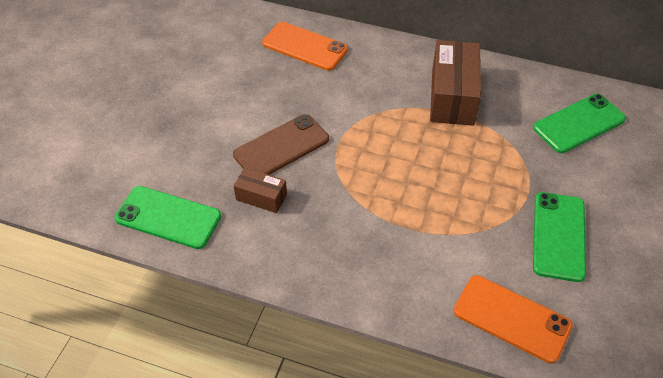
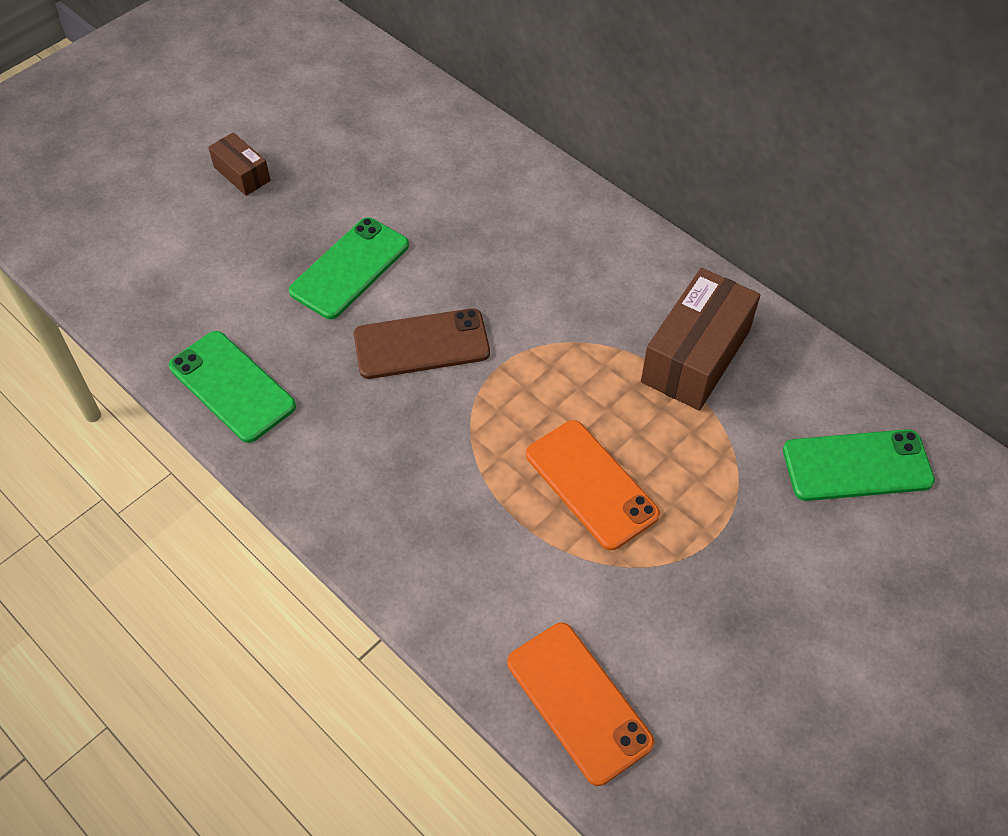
camera: 25 degrees right, 5 degrees up
brown box [234,168,287,213] -> brown box moved to [208,132,271,196]
orange phone [262,22,348,71] -> orange phone moved to [526,420,660,550]
green phone [533,192,586,282] -> green phone moved to [289,217,409,319]

